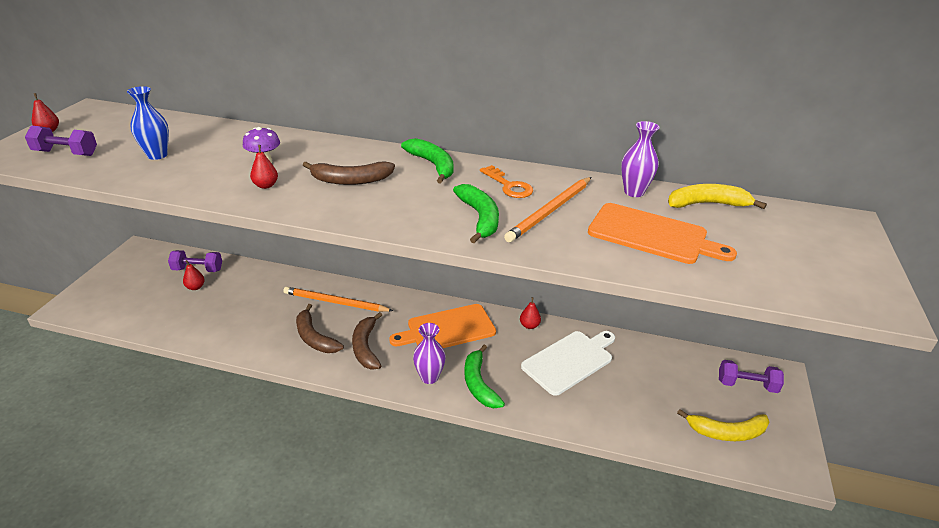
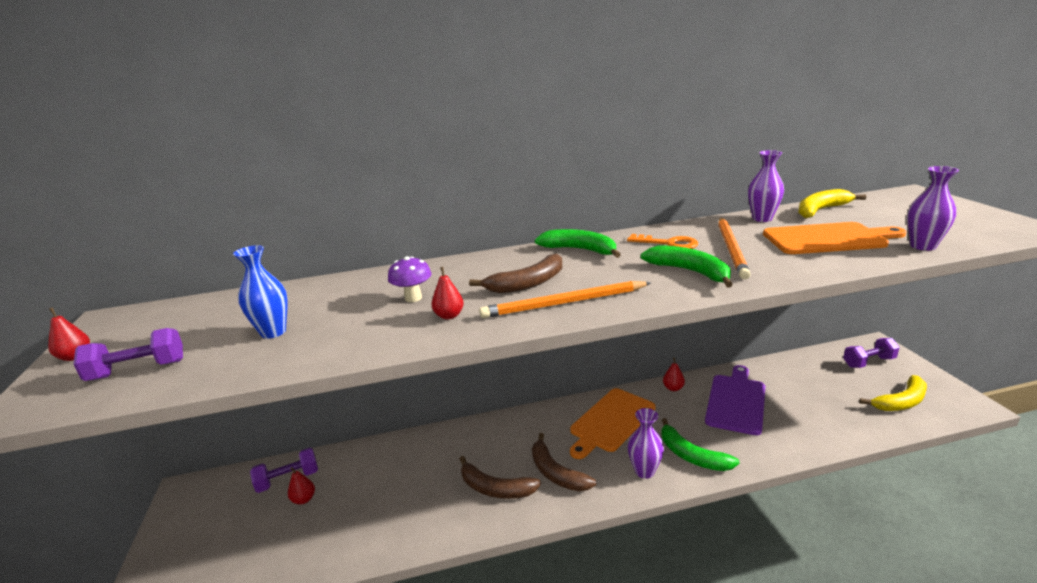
camera: 25 degrees left, 10 degrees down
orange pencil [283,287,393,312] -> orange pencil moved to [479,281,651,318]
white cutting board [521,331,615,396] -> purple cutting board [705,365,765,435]
none -> purple vase [907,166,959,251]

